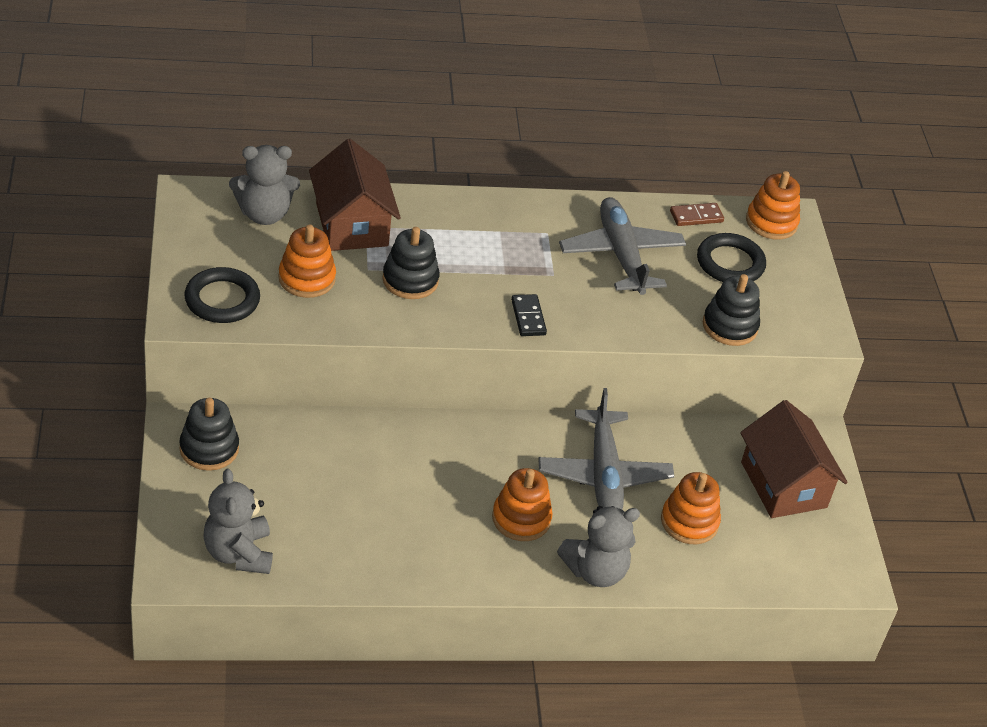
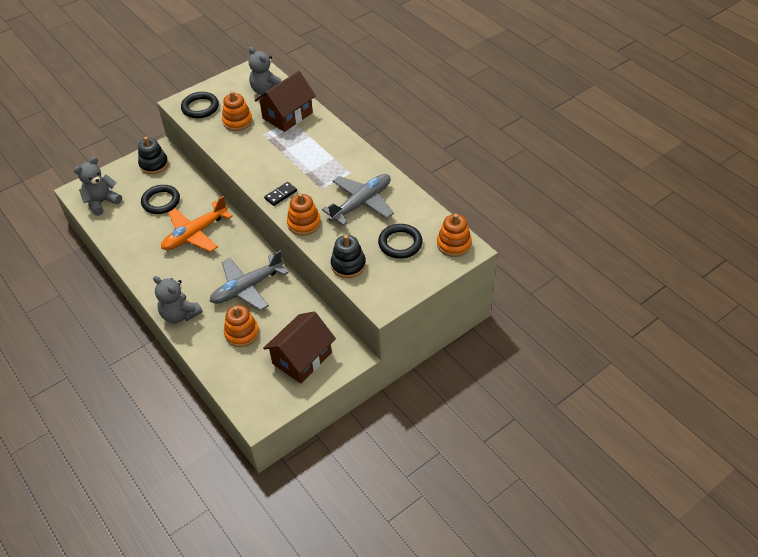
camera: 65 degrees right, 5 degrees up
black stacking toy [382,227,440,299] -> none
orange stacking toy [492,468,553,541] -> orange stacking toy moved to [287,193,321,236]
brown domino [670,203,724,226] -> none
none -> black ring [141,185,180,214]
none -> orange plane [161,196,233,252]

